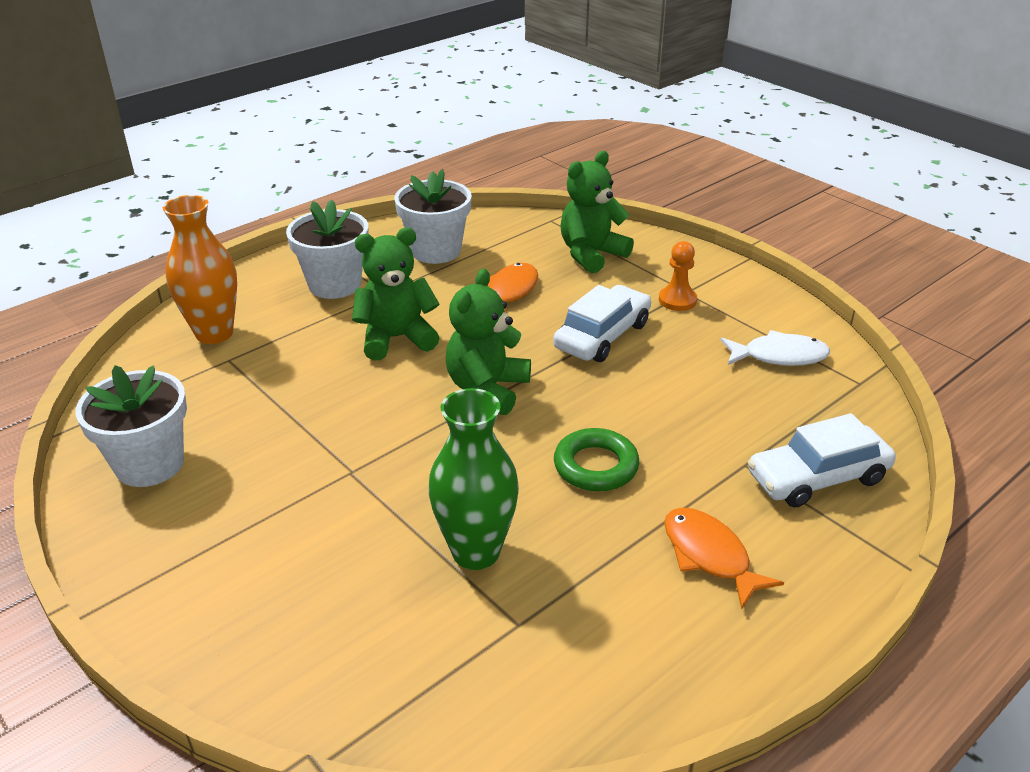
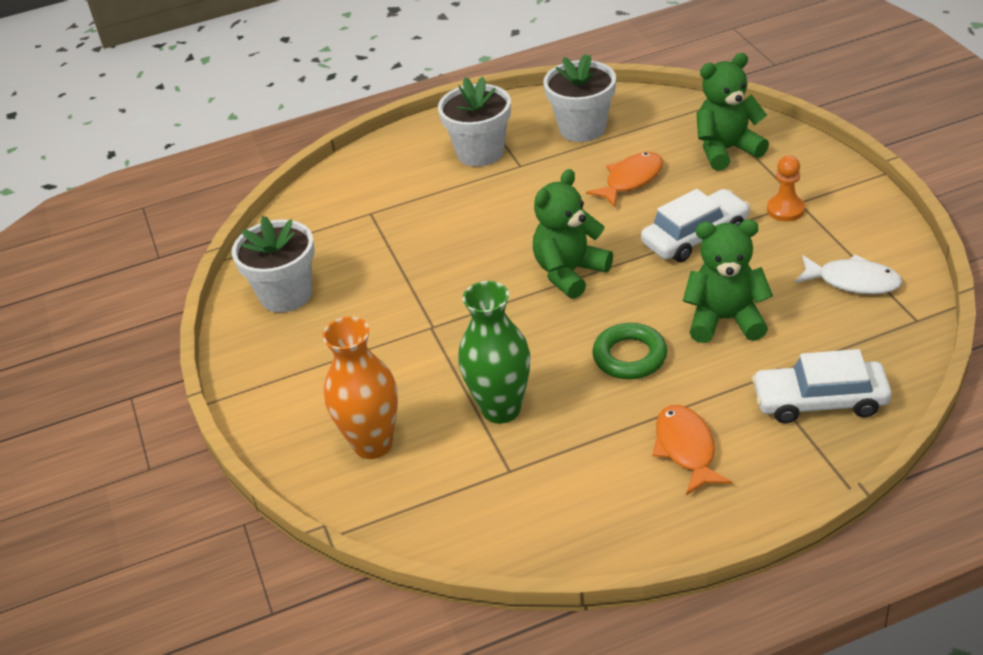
camera: 25 degrees right, 5 degrees up
orange vase [163,195,237,344] -> orange vase moved to [322,316,398,459]
green teddy bear [352,228,440,360] -> green teddy bear moved to [683,219,773,343]

